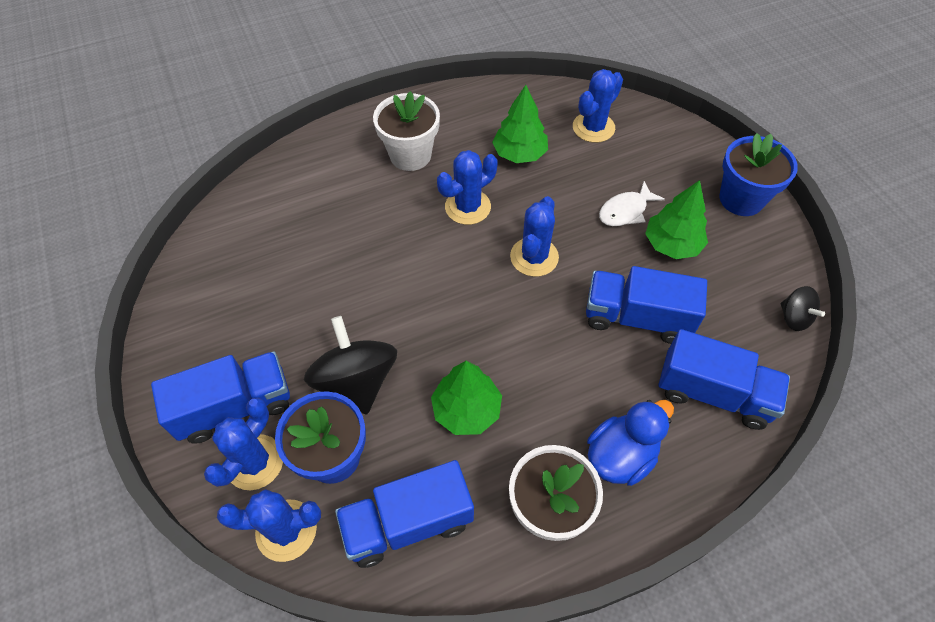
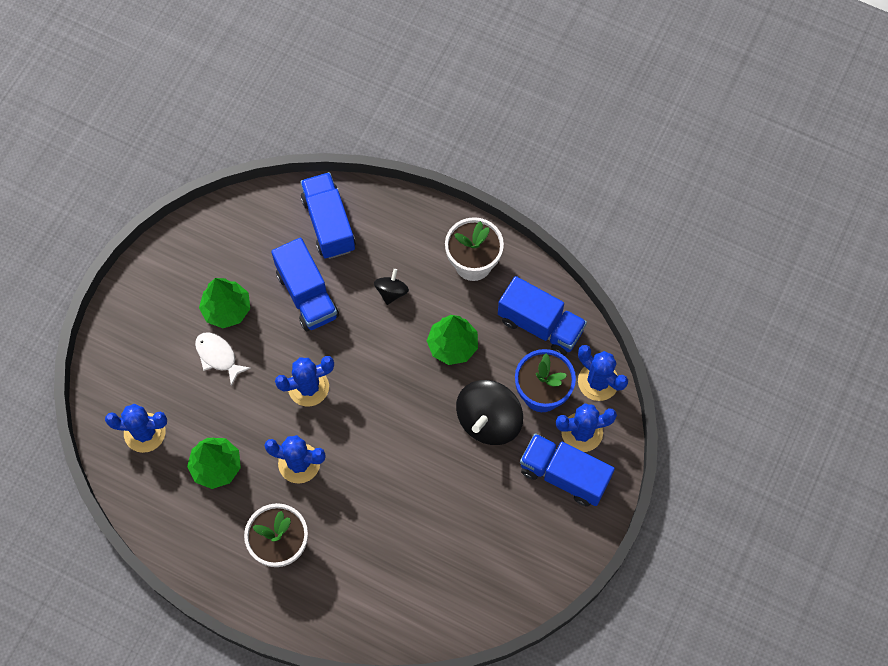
camera: 130 degrees left, 10 degrees up
blue duck [587,400,674,486] -> none
white fish [599,181,665,226] -> white fish turned 150 degrees counterclockwise [195,332,251,386]
blue flower pot [719,133,798,216] -> none
black spinning top [781,286,825,331] -> black spinning top moved to [374,269,409,305]

